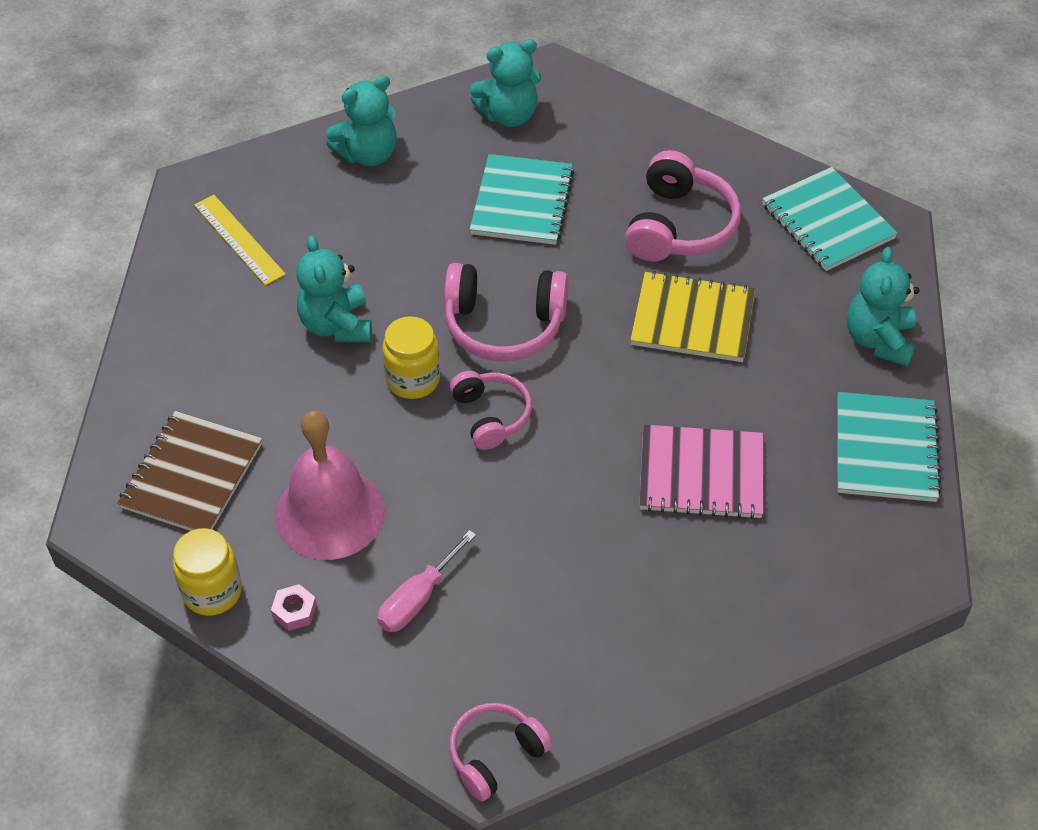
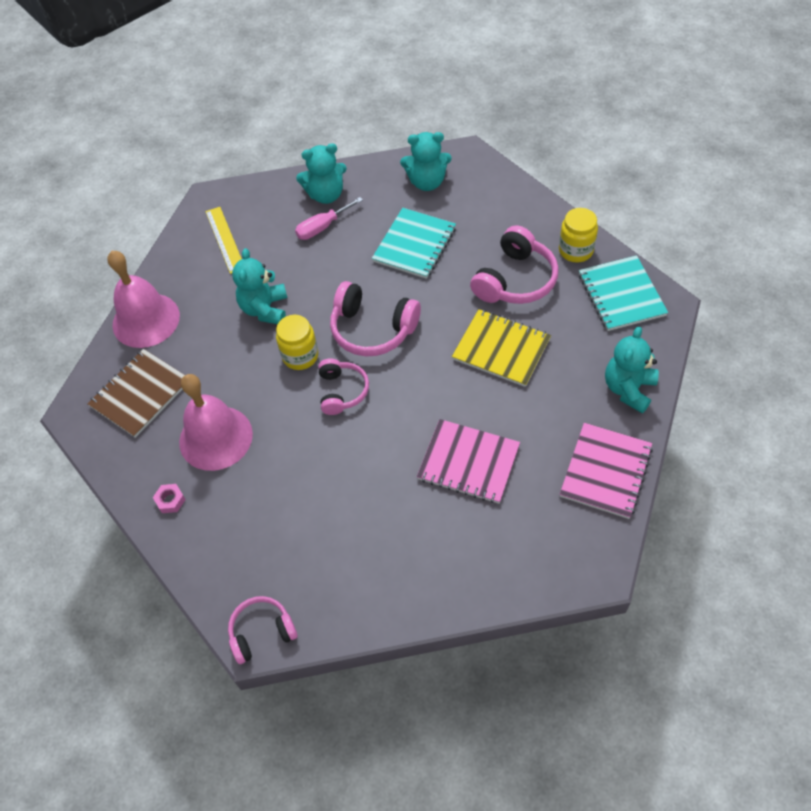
camera: 20 degrees right, 5 degrees up
yellow jar [173,528,242,616] -> yellow jar moved to [559,208,598,263]
pink screwdriver [377,530,476,632] -> pink screwdriver moved to [295,197,363,240]
turquoise notebook [837,392,942,502] -> pink notebook [560,423,653,519]
none -> pink bell [107,251,180,348]

